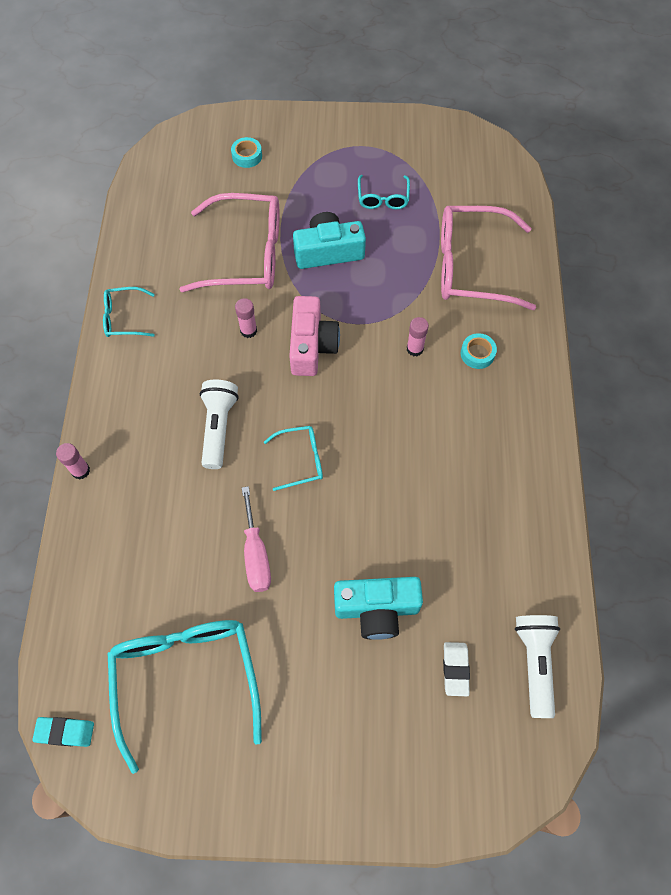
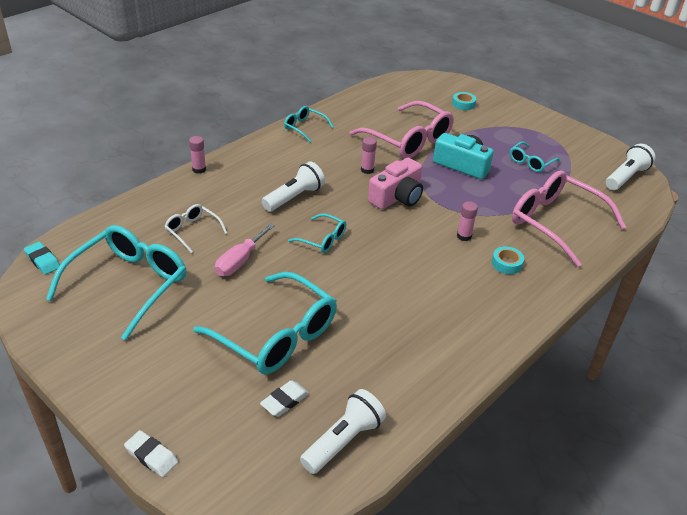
camera: 40 degrees right, 25 degrees down
turquoise camera [334,577,423,640] -> turquoise glasses [193,272,337,374]
none -> white eraser [124,430,178,477]
none -> white glasses [164,204,227,253]
none -> white flashlight [606,144,656,190]

